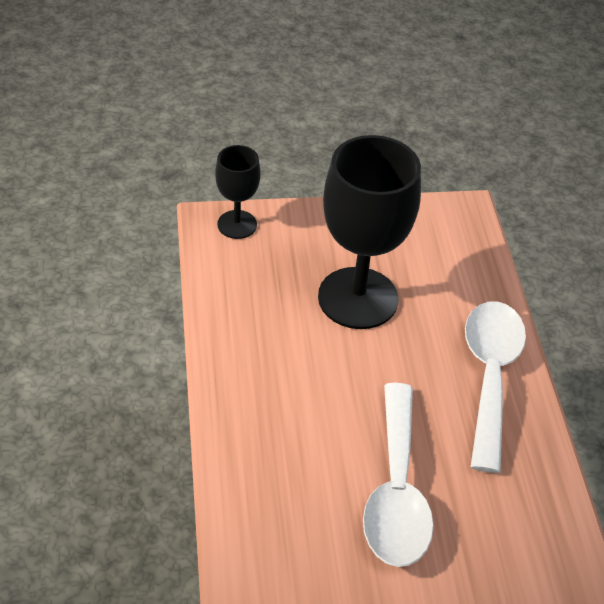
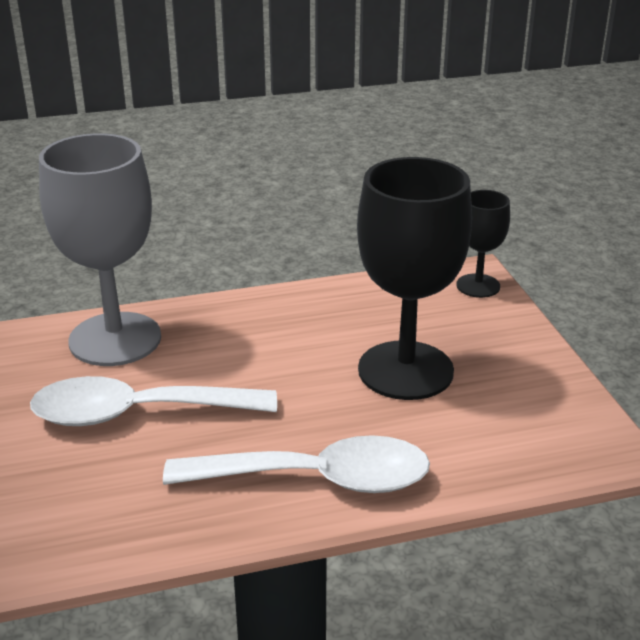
camera: 85 degrees right, 15 degrees down
none -> grey goblet [39,133,161,366]

